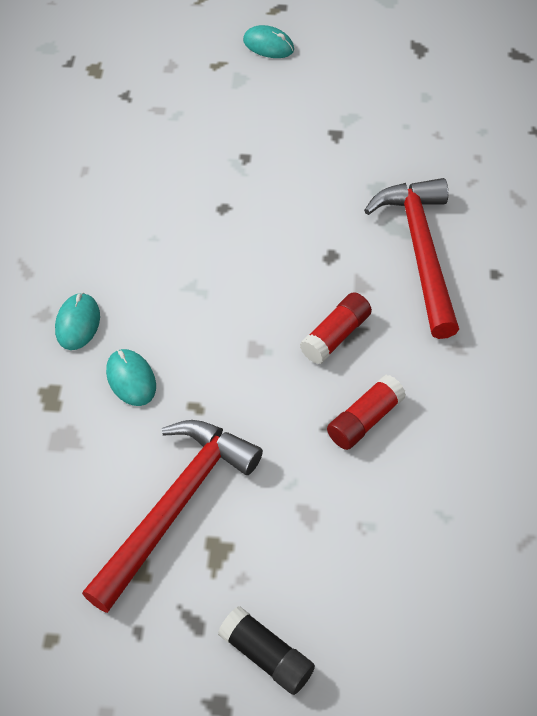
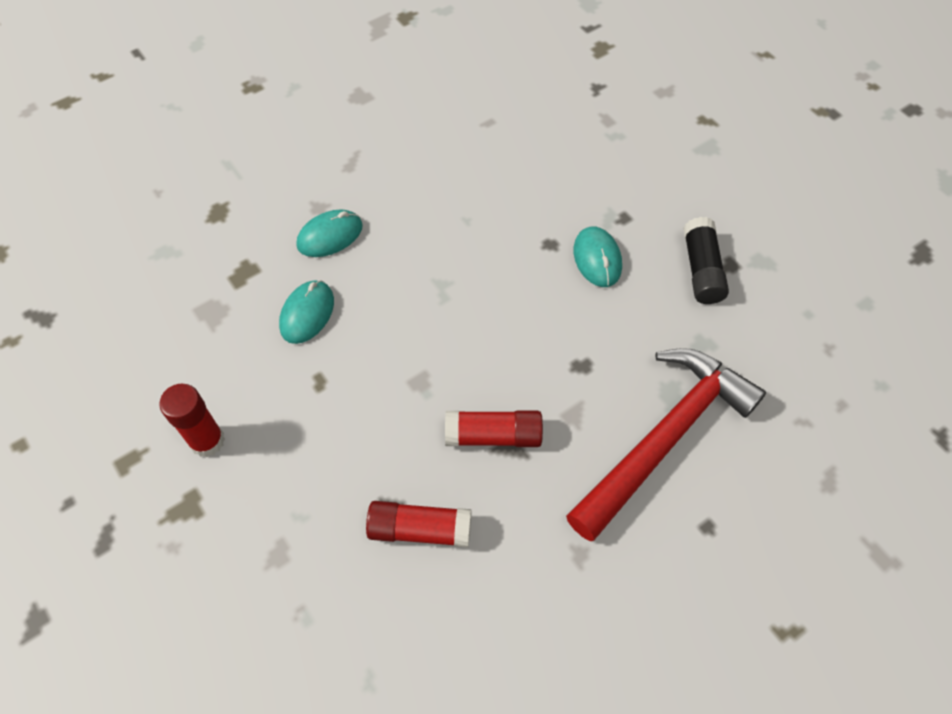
camera: 50 degrees right, 5 degrees up
red hammer [82,420,263,613] -> red glue stick [159,384,225,457]
black glue stick [218,606,315,695] -> black glue stick moved to [683,217,729,304]
turquoise mouse [243,25,294,58] -> turquoise mouse moved to [574,227,622,287]

